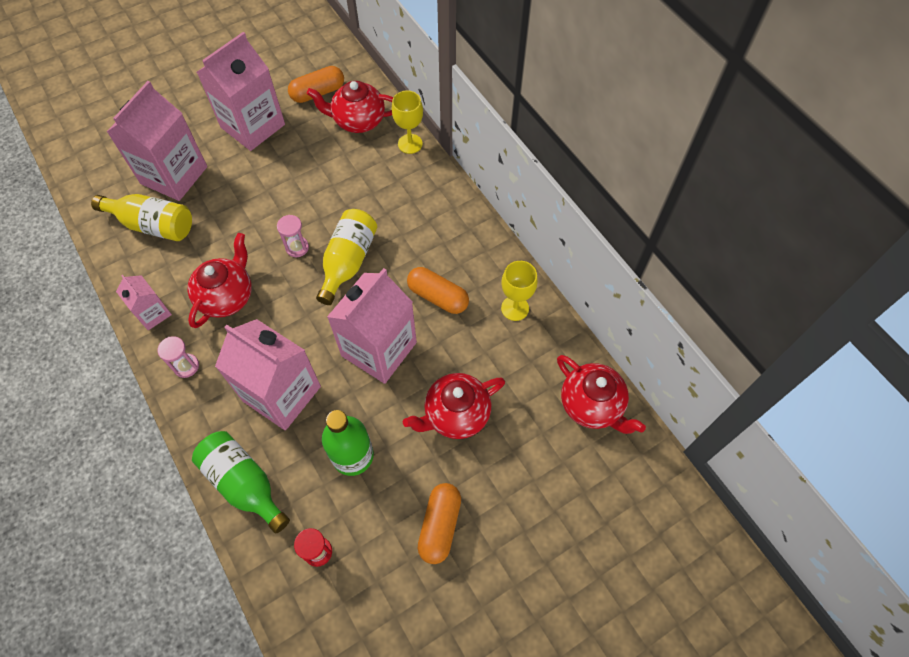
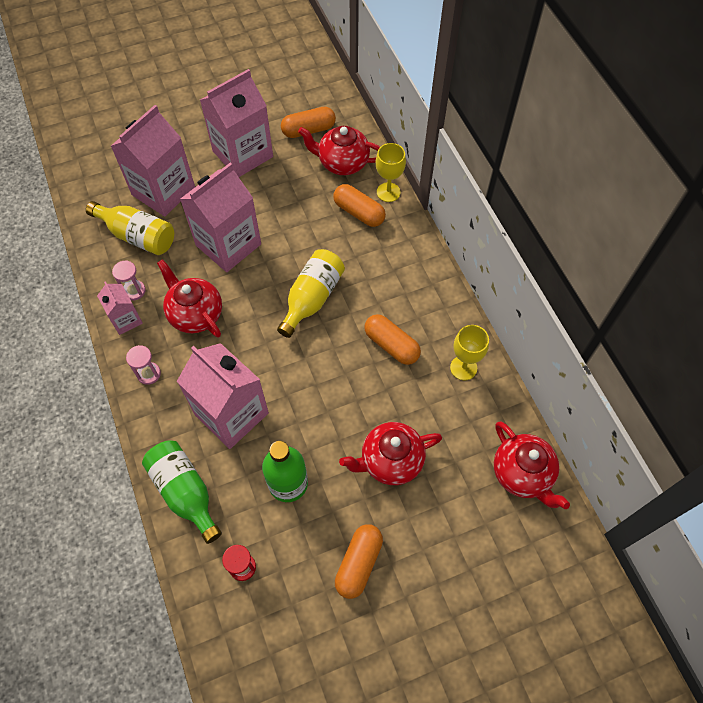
camera: 10 degrees right, 0 degrees up
red teapot [188,233,252,328] -> red teapot turned 75 degrees counterclockwise [157,259,222,337]
pink hourglass [277,215,309,257] -> pink hourglass moved to [112,260,146,300]
pink carton [327,268,417,384] -> pink carton moved to [180,163,261,272]
none -> orange capsule [333,184,386,227]

